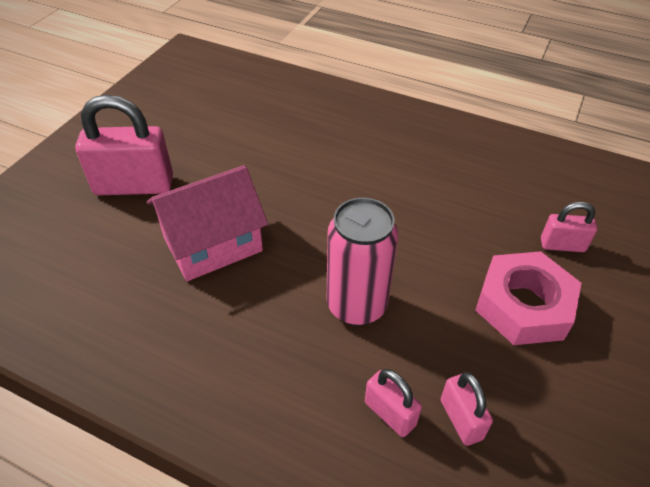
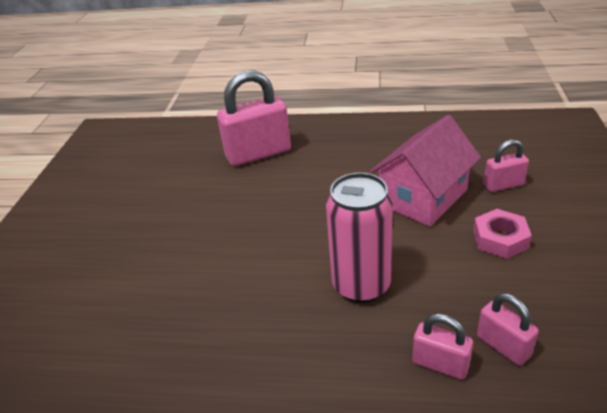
camera: 15 degrees left, 10 degrees down
pink padlock [75,95,173,195] -> pink padlock moved to [217,70,291,166]
pink house [147,165,268,281] -> pink house moved to [370,115,481,227]
pink nut [475,251,581,345] -> pink nut [473,209,532,259], size x0.61

